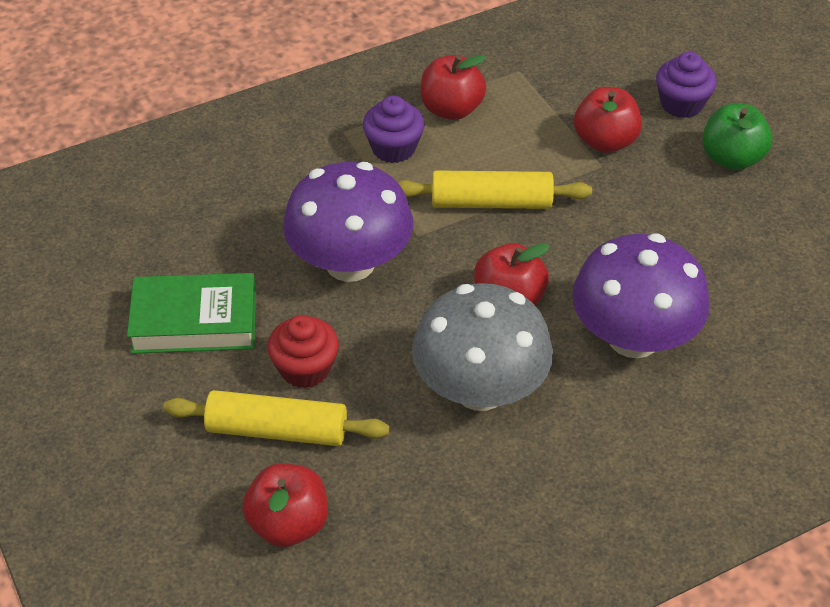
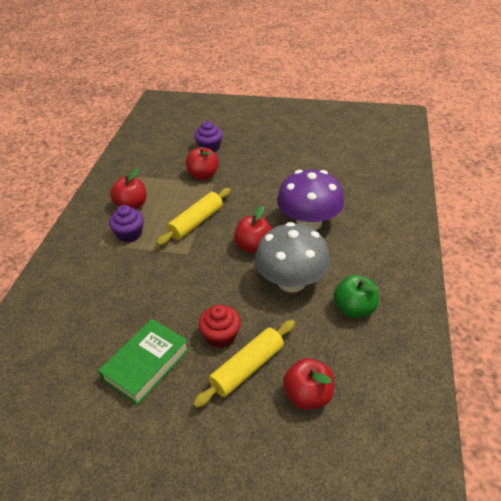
camera: 50 degrees left, 5 degrees down
purple mushroom [283,162,413,282] -> none
green apple [702,104,773,170] -> green apple moved to [334,275,379,318]

